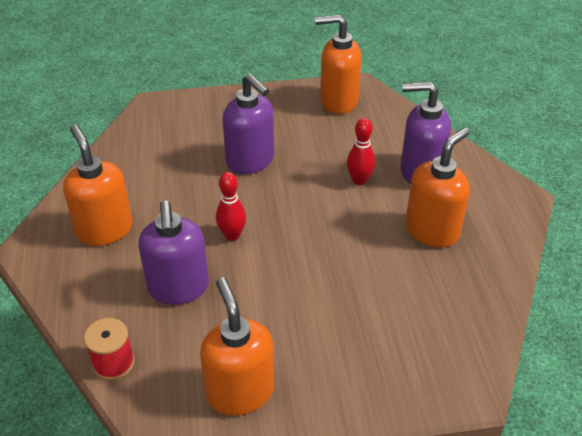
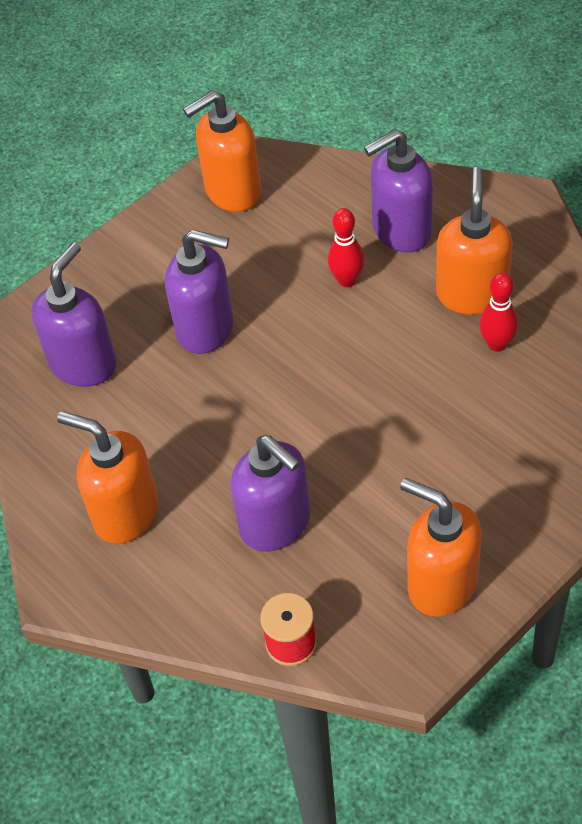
camera: 30 degrees left, 10 degrees up
red bowling pin [216,172,246,241] -> red bowling pin moved to [479,272,518,352]
none -> purple soap dispenser [31,242,117,387]

